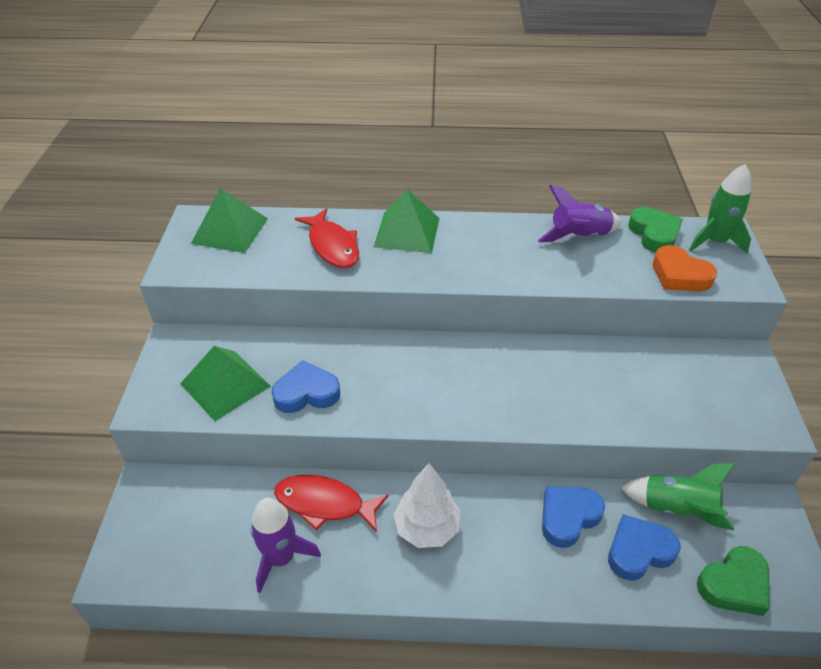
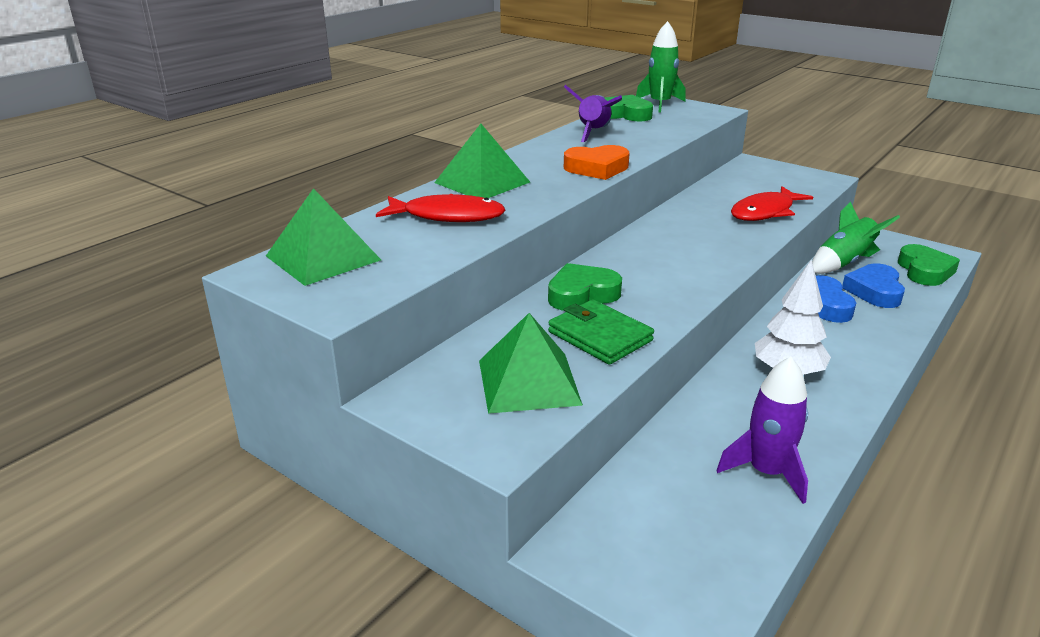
camera: 55 degrees left, 15 degrees down
blue heart [272,360,340,413] -> green wallet [548,299,654,365]
red fish [274,475,389,532] -> red fish moved to [731,186,813,221]
orange heart [653,245,717,291] -> orange heart moved to [564,145,630,180]
none -> green heart [548,263,622,311]

